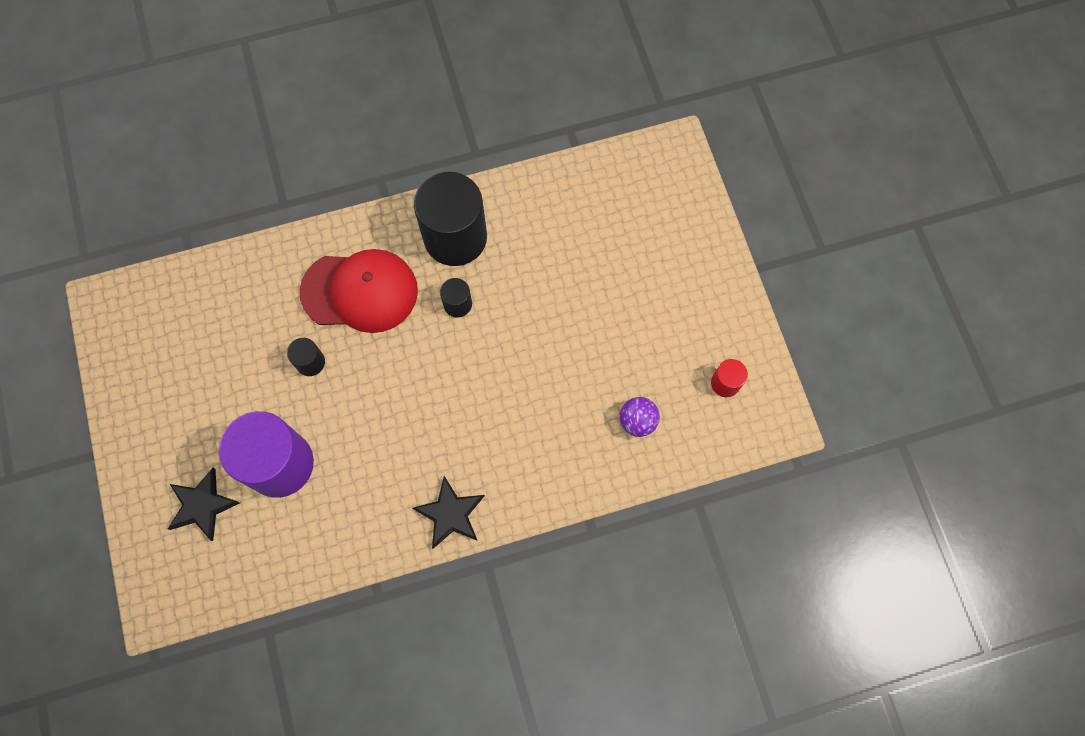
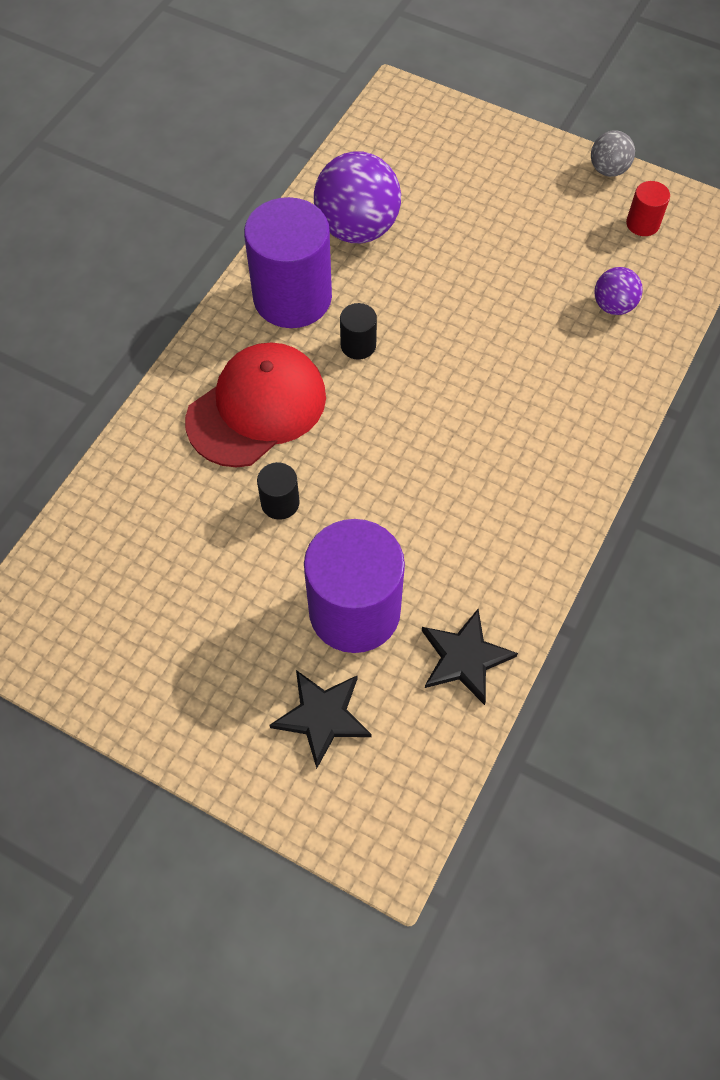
camera: 45 degrees left, 10 degrees down
black star [412,476,485,549] -> black star moved to [422,609,518,705]
black cylinder [414,172,487,266] -> purple cylinder [244,197,332,328]
none -> purple ball [314,151,401,243]
none -> grey ball [591,130,635,177]

